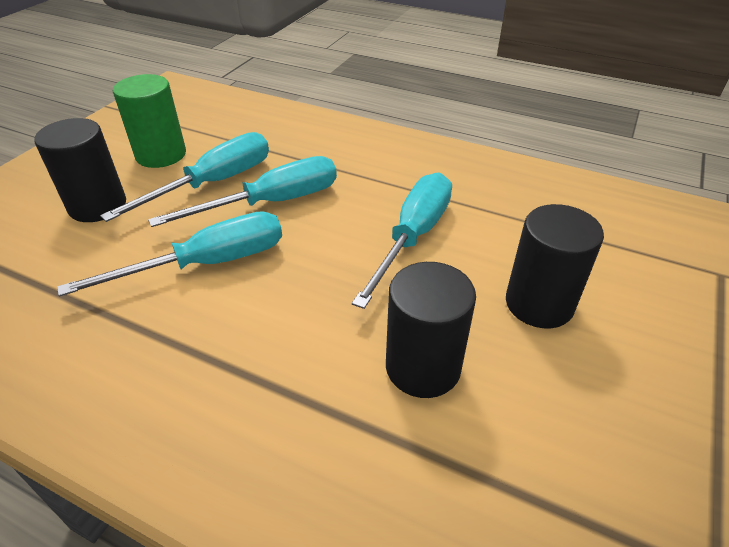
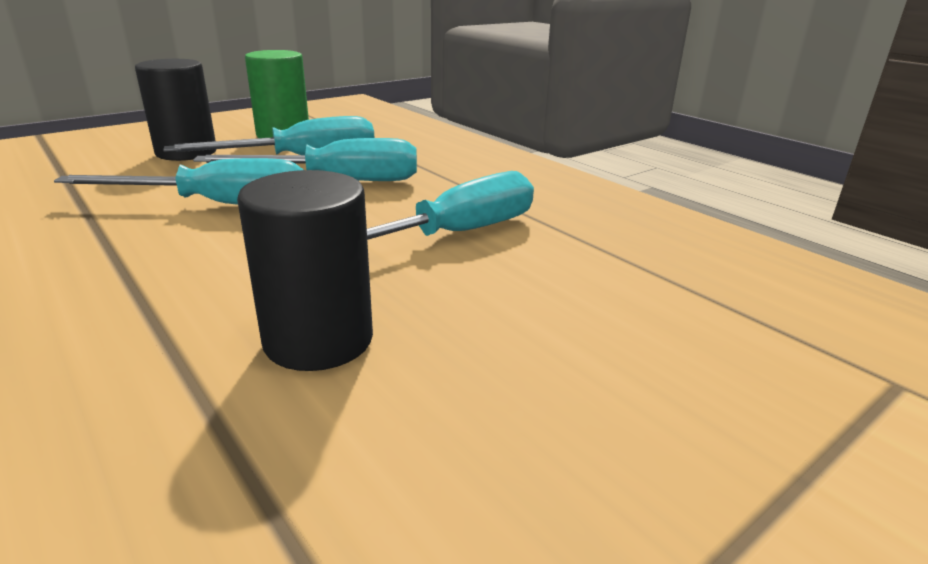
camera: 25 degrees right, 15 degrees down
black cylinder [506,204,604,328] -> none

